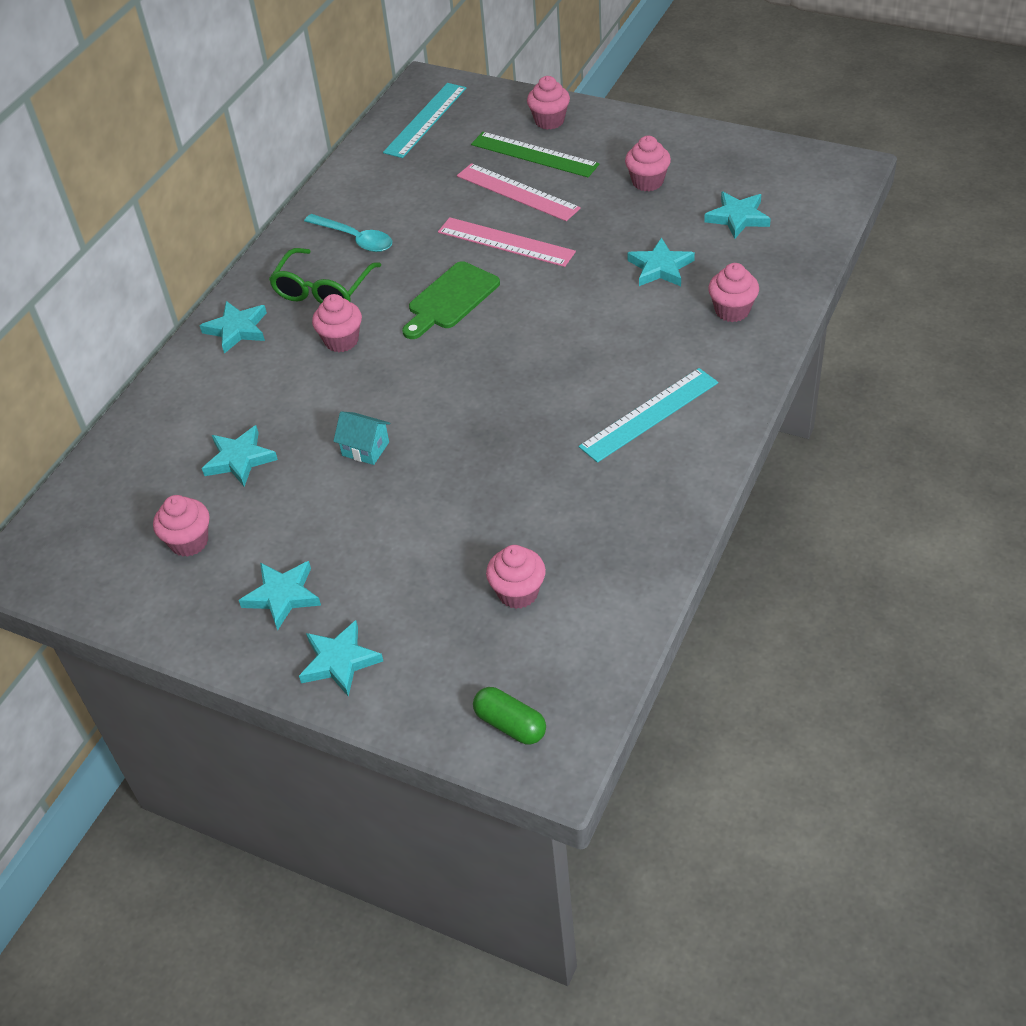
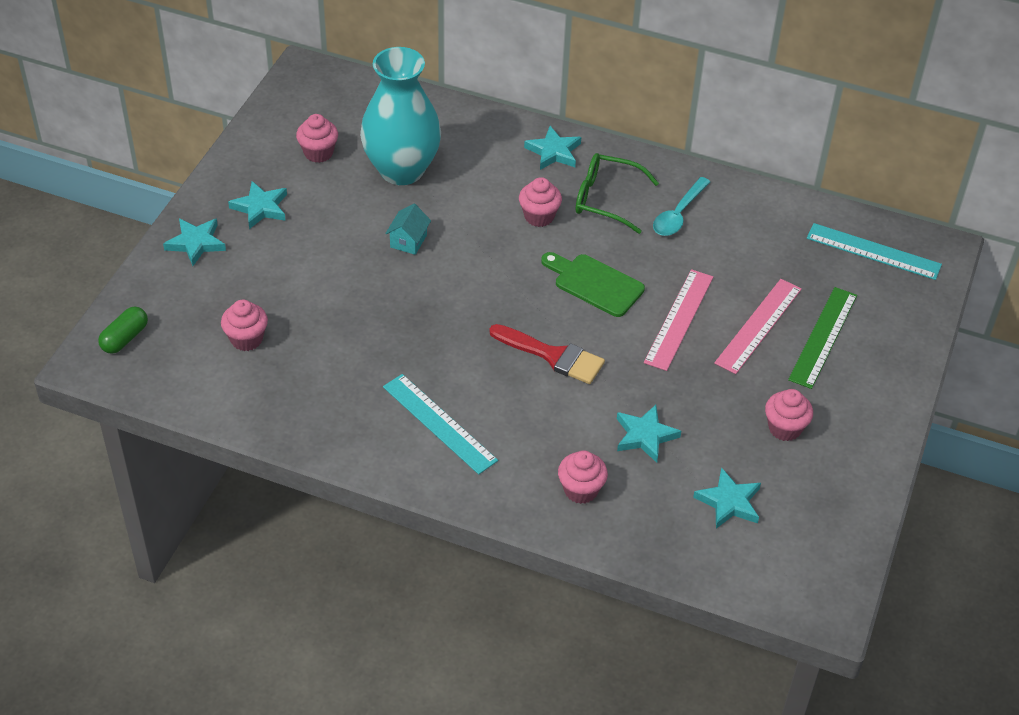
camera: 80 degrees right, 0 degrees up
turquoise star [202,425,278,487] -> turquoise vase [360,47,441,185]
pink cupcake [527,76,570,130] -> none
none -> red brush [489,324,605,384]

